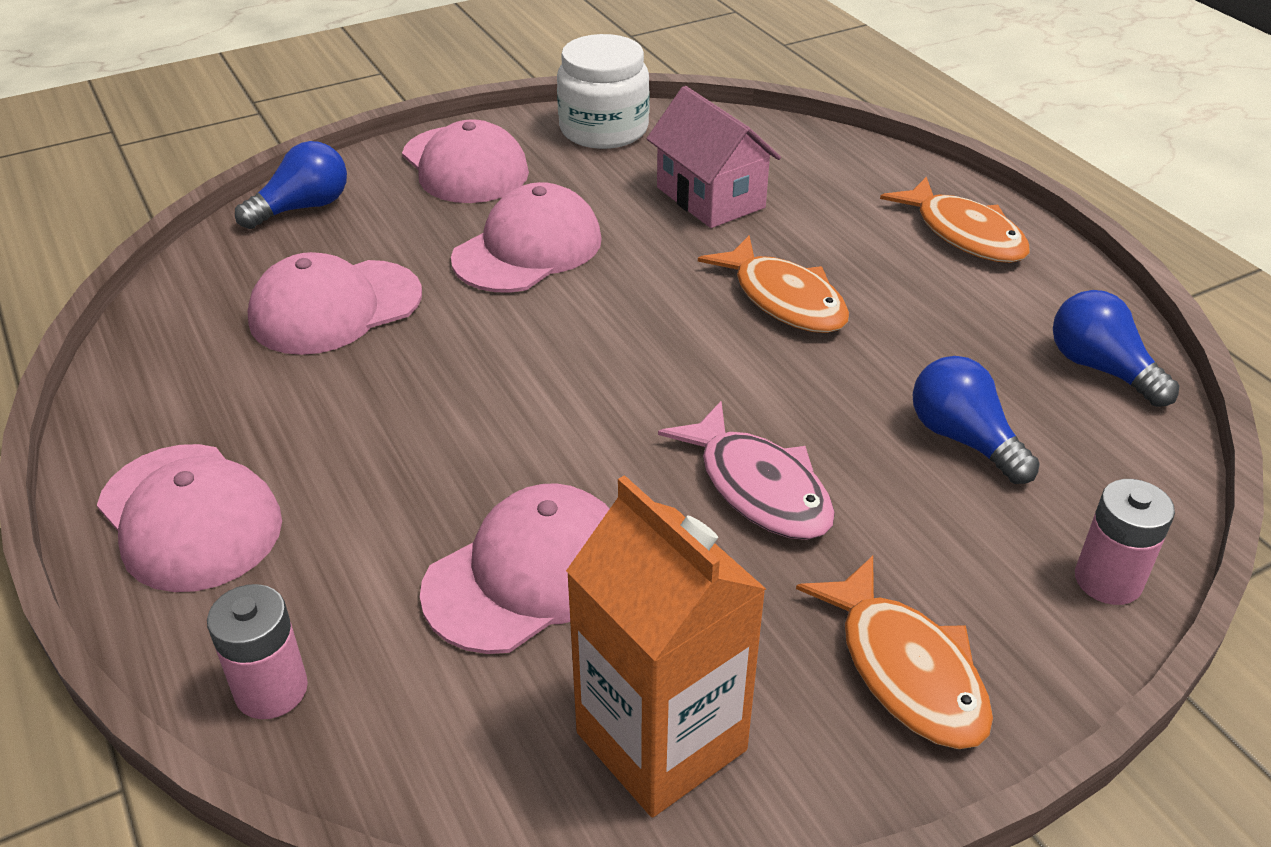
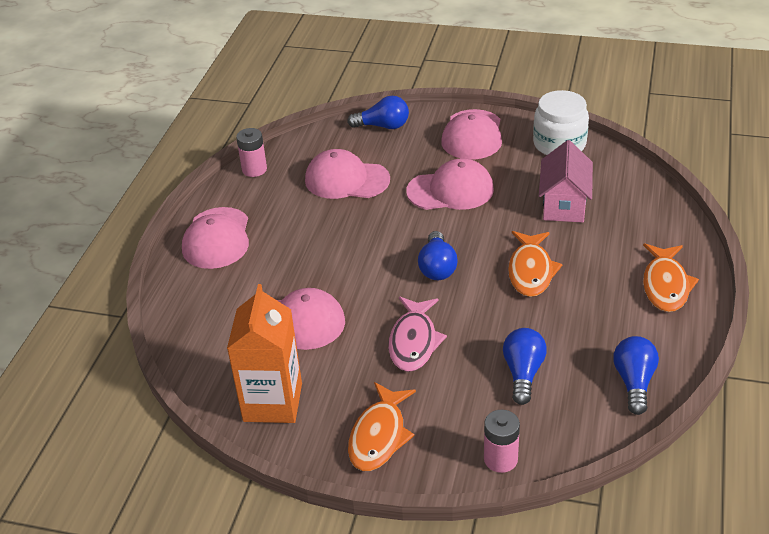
camera: 45 degrees right, 0 degrees up
pink battery [207,584,308,719] -> pink battery moved to [236,128,267,177]
none -> blue light bulb [418,231,457,280]

